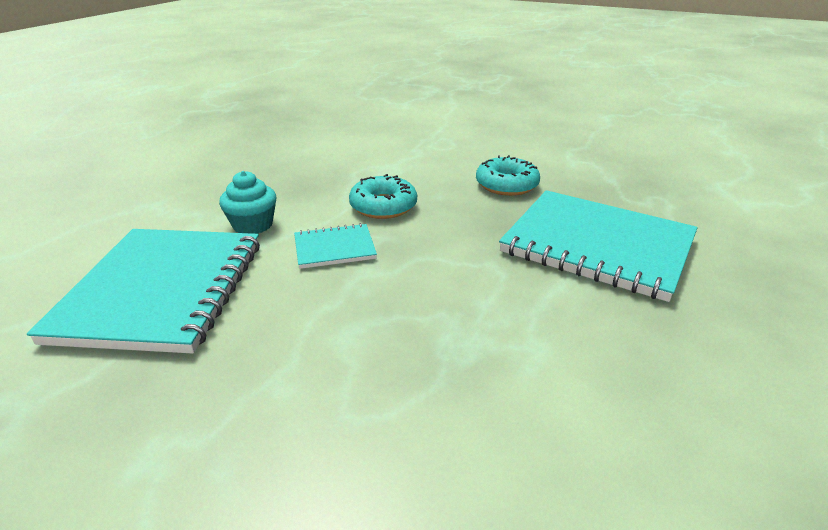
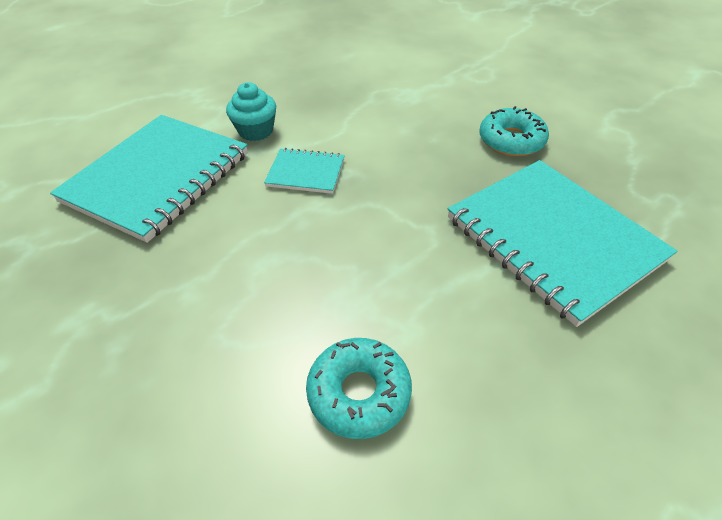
camera: 25 degrees right, 15 degrees up
turquoise donut [349,174,417,219] -> turquoise donut moved to [306,338,412,439]

